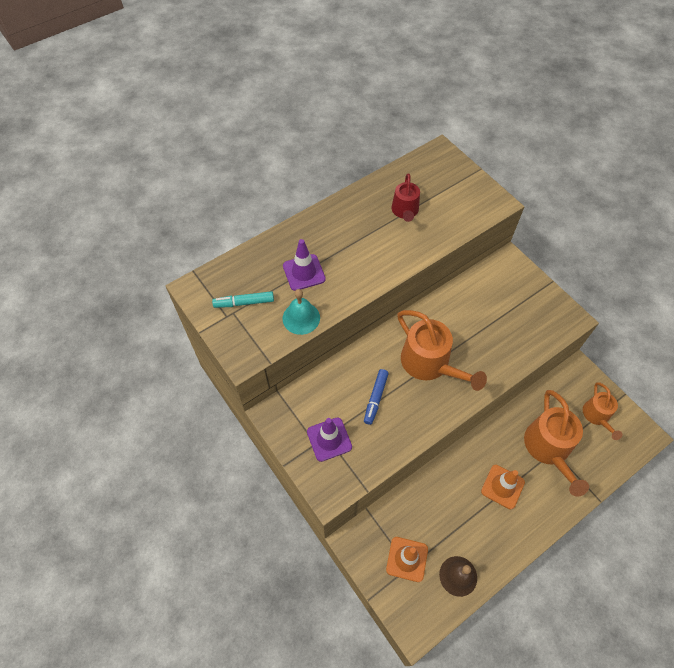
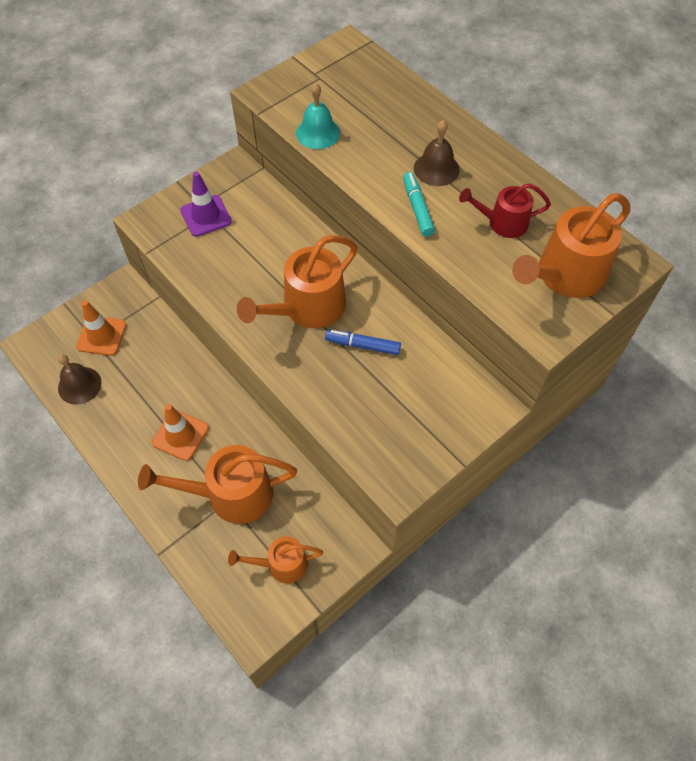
camera: 85 degrees right, 0 degrees up
turquoise marker [212,291,274,308] -> turquoise marker moved to [403,172,435,237]
purple traffic cone [283,239,326,291] -> none
blue marker [364,369,389,425] -> blue marker moved to [325,330,401,355]
none -> brown bell [414,120,460,186]
none -> orange watering can [512,193,630,298]

